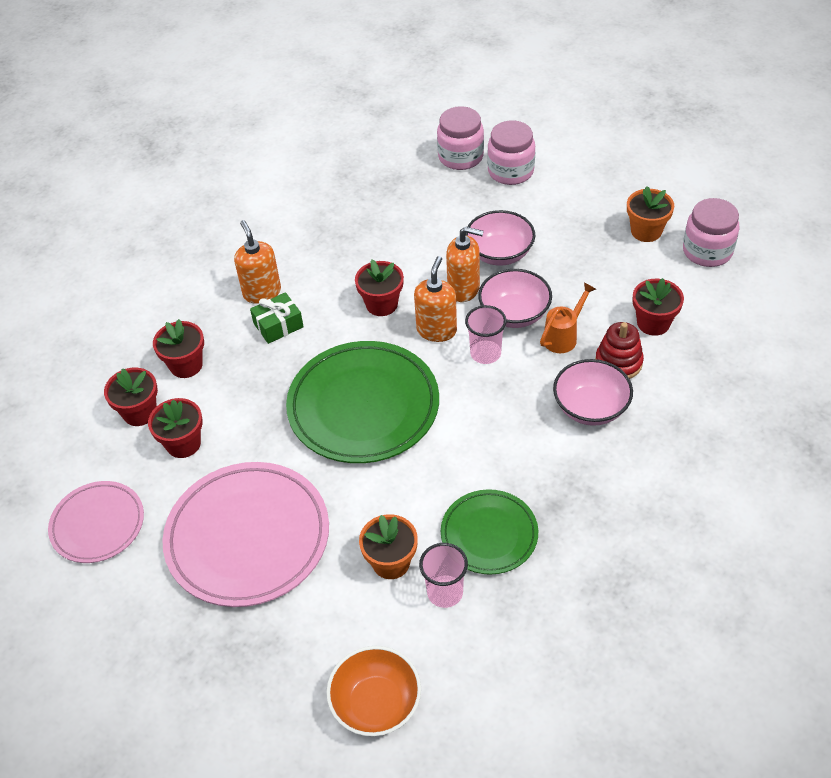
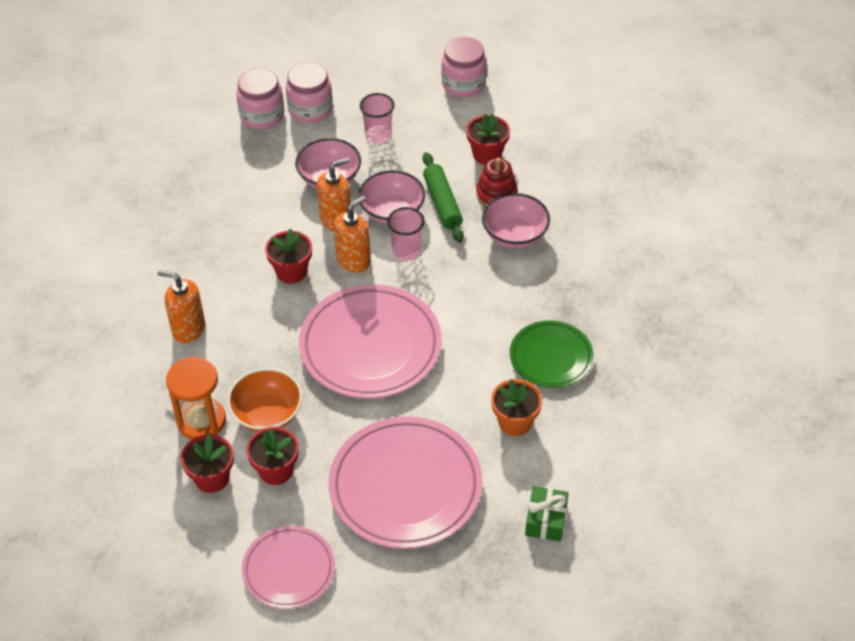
camera: 50 degrees left, 0 degrees up
red flower pot [153,319,204,378] -> orange hourglass [166,357,226,440]
green gift [250,292,304,344] -> green gift moved to [525,486,569,541]
green plate [286,341,439,463] -> pink plate [299,284,442,399]
orange bowl [326,646,421,736] -> orange bowl moved to [227,368,303,432]
orange soap dispenser [414,256,457,342] -> orange soap dispenser turned 75 degrees clockwise [333,196,371,273]
pink cup [419,543,468,608] -> pink cup moved to [360,93,395,144]
pink jar [437,106,484,170] -> pink jar moved to [286,62,333,123]
orange watering can [540,282,596,353] -> green rolling pin [423,152,464,243]
orange flower pot [627,186,674,242] -> none

